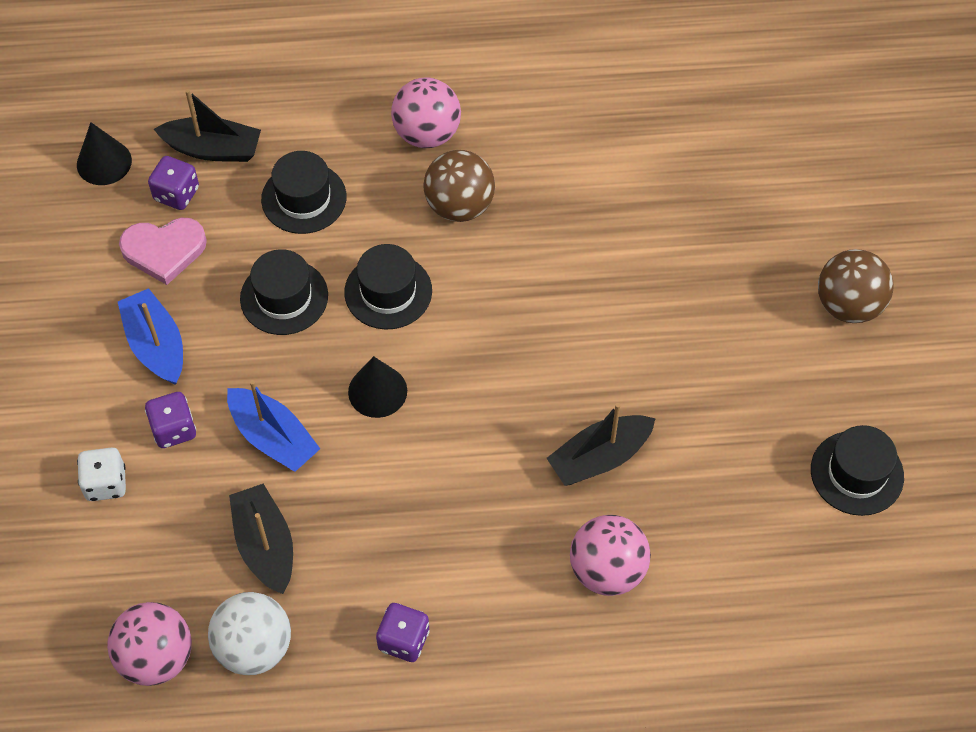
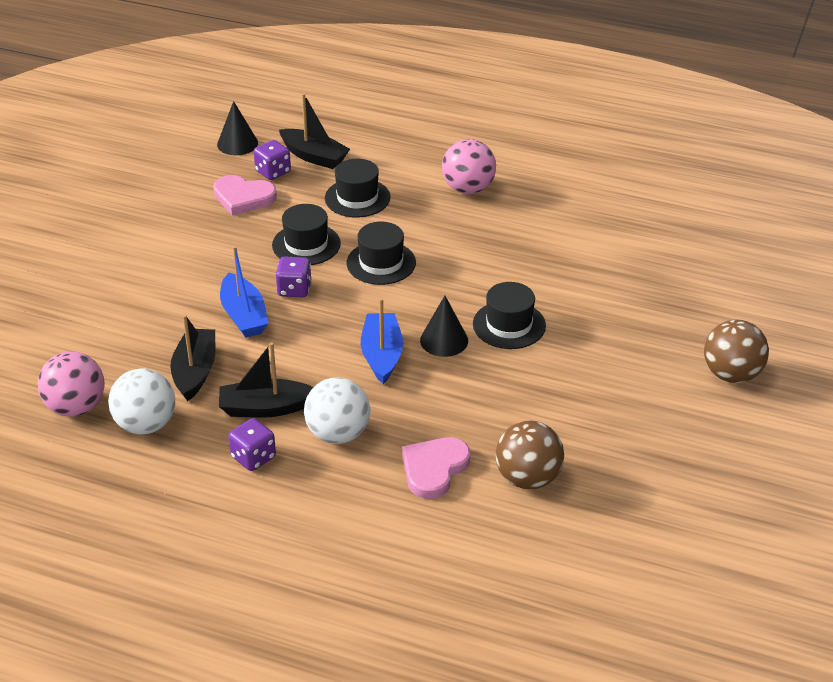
camera: 25 degrees right, 20 degrees down
white dice [77,447,126,501] -> none
blue boat [118,288,183,385] -> blue boat moved to [361,298,403,384]
purple dice [145,392,196,448] -> purple dice moved to [276,256,312,298]
black cone [348,356,407,418] -> black cone moved to [420,296,468,357]
brown ball [423,150,495,222] -> brown ball moved to [495,421,564,489]
black boat [547,403,656,486] -> black boat moved to [219,342,313,418]
pink ball [570,515,651,596] -> pink heart [402,437,470,499]
black hat [811,425,904,516] -> black hat moved to [473,282,546,349]
none -> white ball [304,377,370,444]

